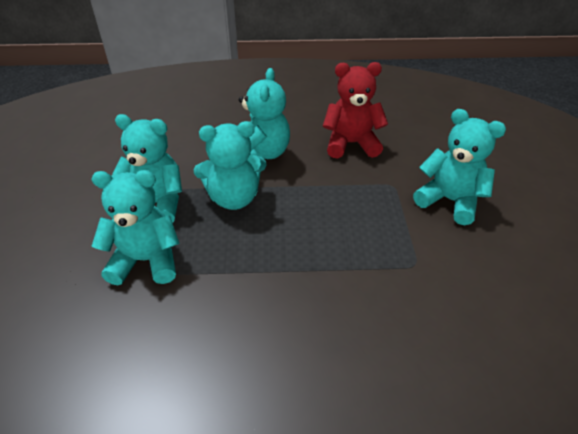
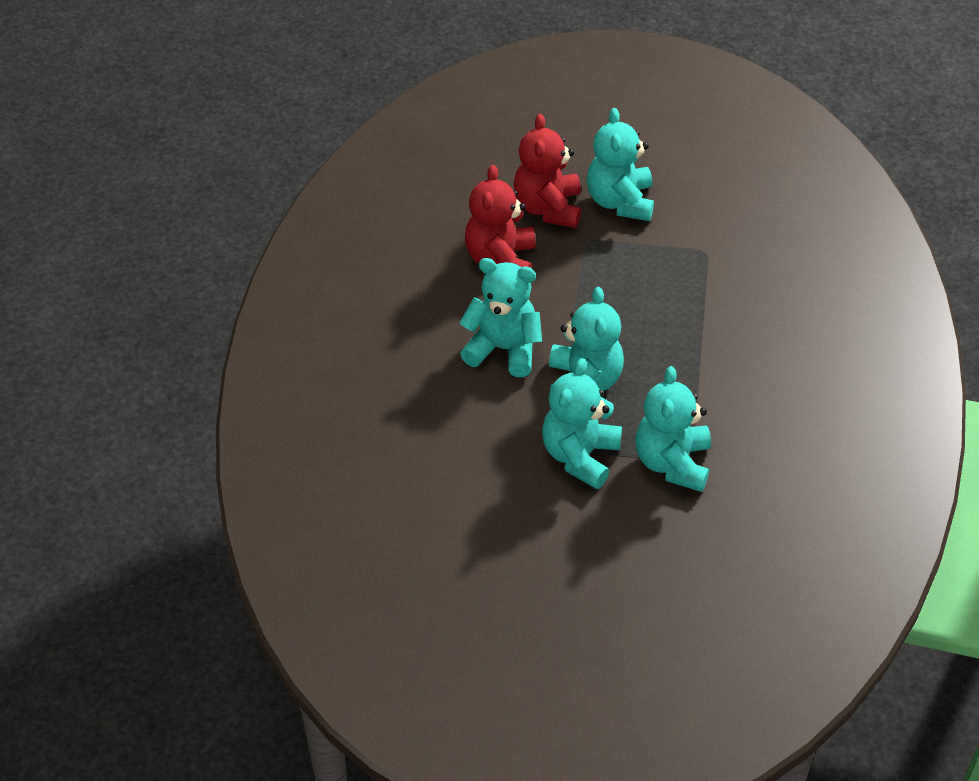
camera: 80 degrees left, 5 degrees up
turquoise teddy bear [413,109,506,225] -> turquoise teddy bear turned 45 degrees counterclockwise [587,108,654,221]
none -> red teddy bear [514,114,581,228]

